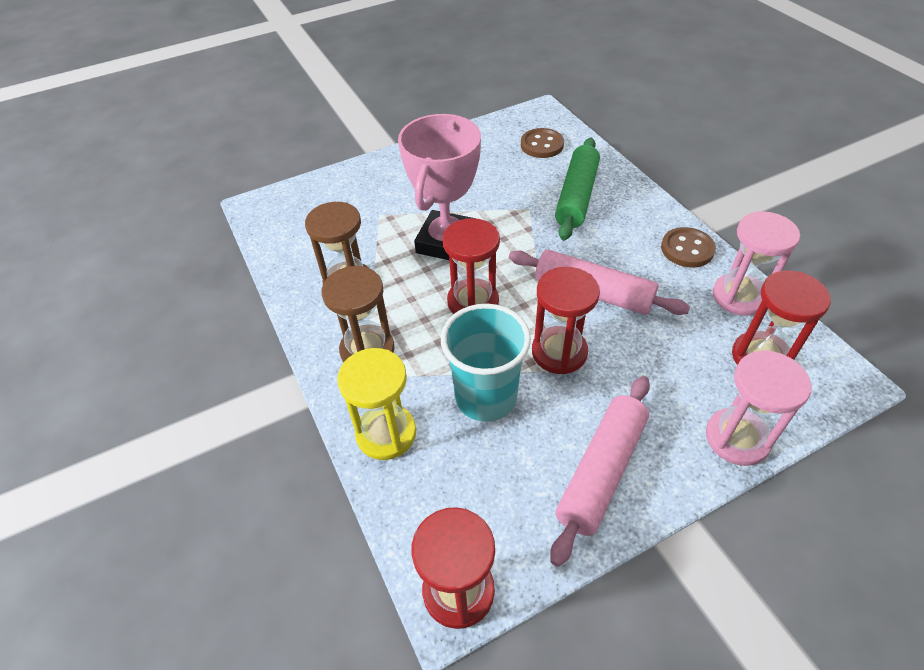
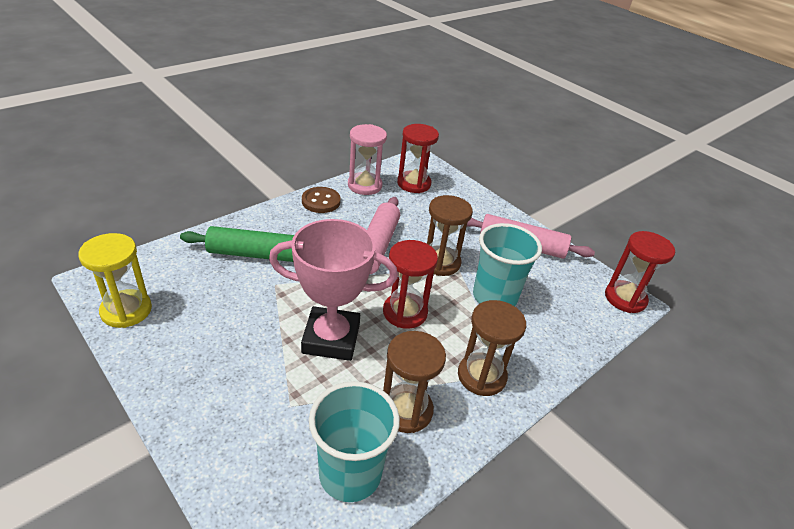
camera: 110 degrees left, 10 degrees down
yellow hourglass [337,348,416,460] -> yellow hourglass moved to [78,233,152,328]
brown button [521,128,564,158] -> none
red hourglass [532,267,600,374] -> brown hourglass [427,195,473,276]
pink hourglass [706,350,812,466] -> none
none -> turquoise cup [309,381,400,502]

